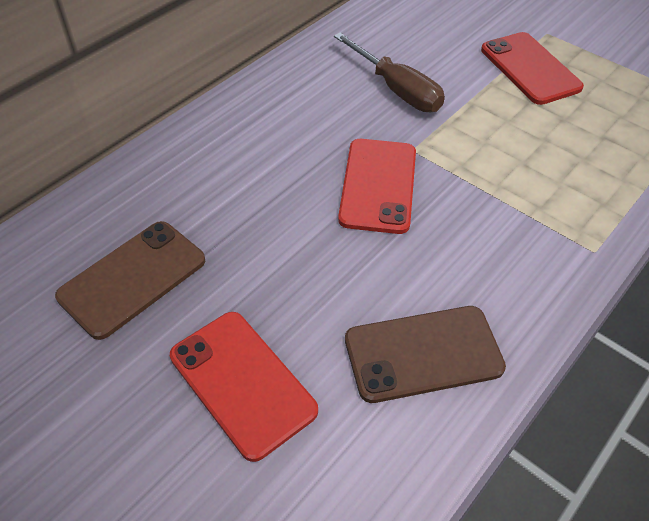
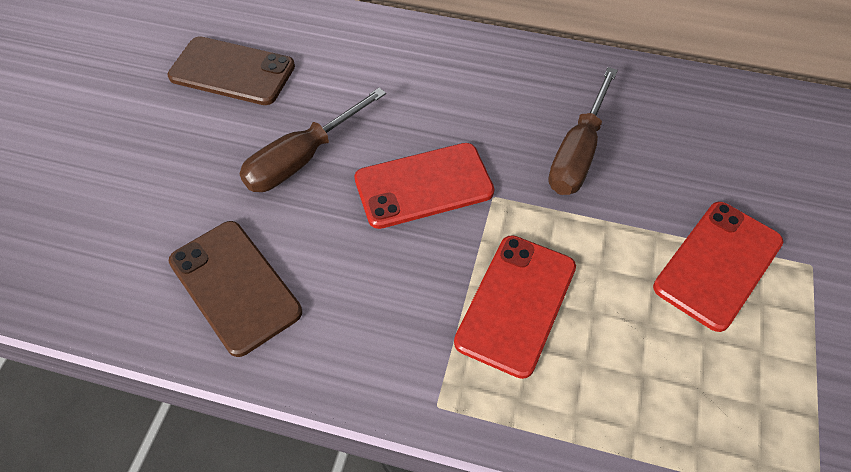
camera: 65 degrees right, 5 degrees up
red phone [170,312,318,462] -> red phone moved to [454,235,576,379]
none -> brown screwdriver [239,88,386,192]

